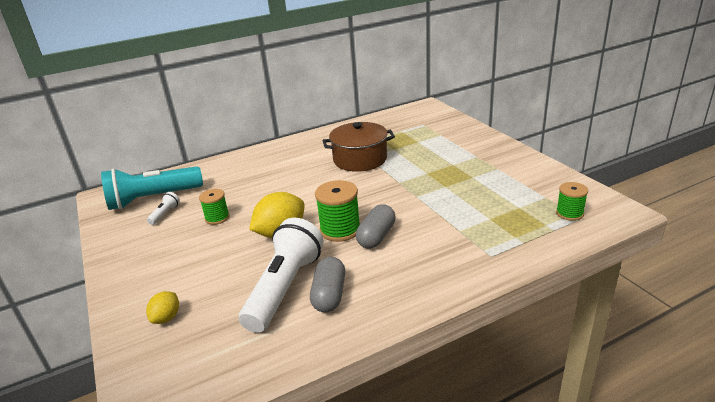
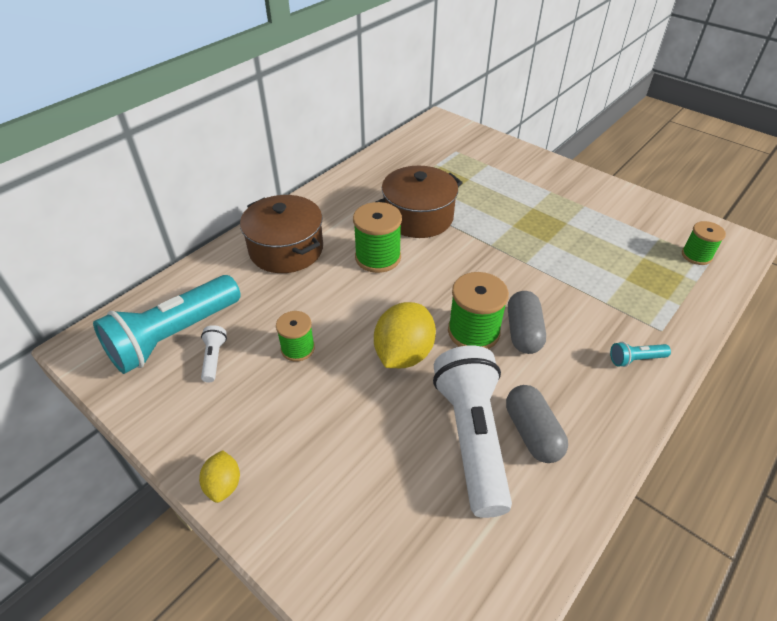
camera: 25 degrees left, 15 degrees up
yellow lemon [146,291,179,324] -> yellow lemon moved to [199,450,240,503]
none -> brown pot [240,195,323,273]
none -> green spool [353,202,402,273]
none -> turquoise flashlight [610,342,671,367]

